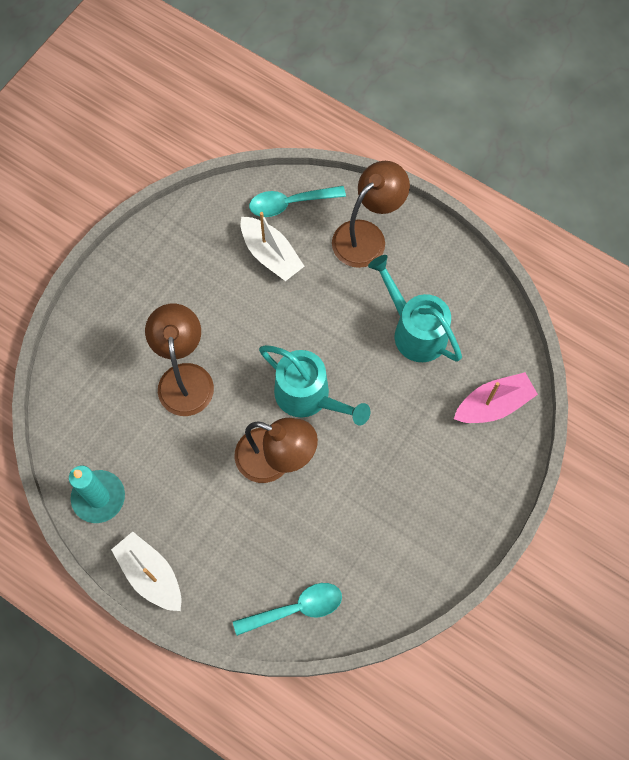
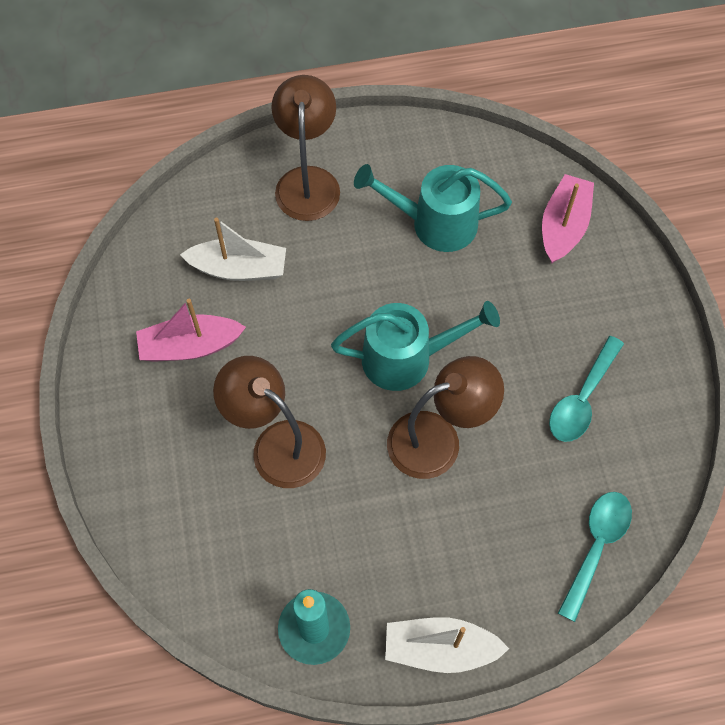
camera: 45 degrees left, 5 degrees down
turquoise spoon [249,186,346,217] -> turquoise spoon moved to [549,336,624,442]
none -> pink boat [136,299,246,362]

